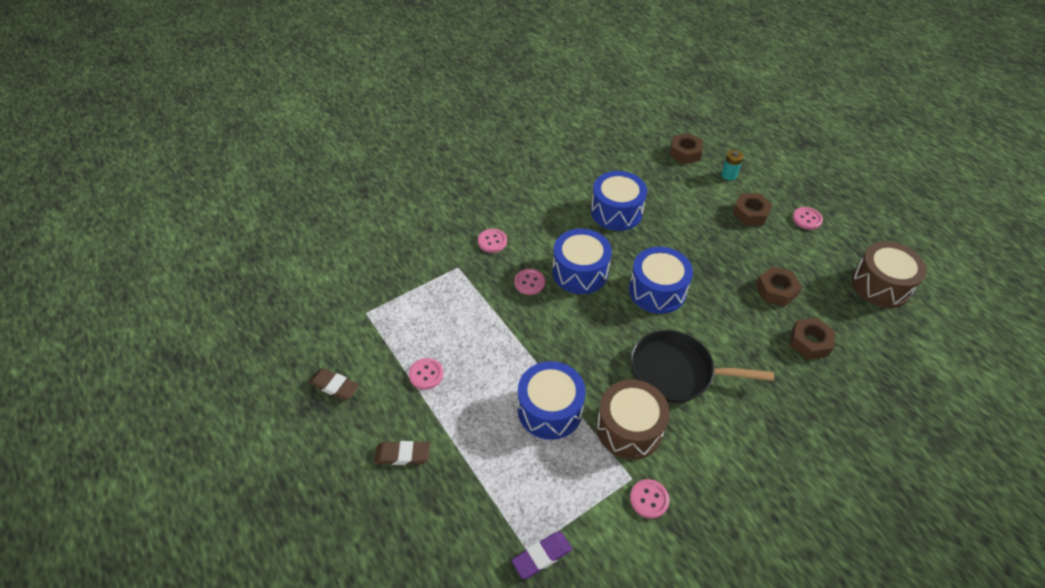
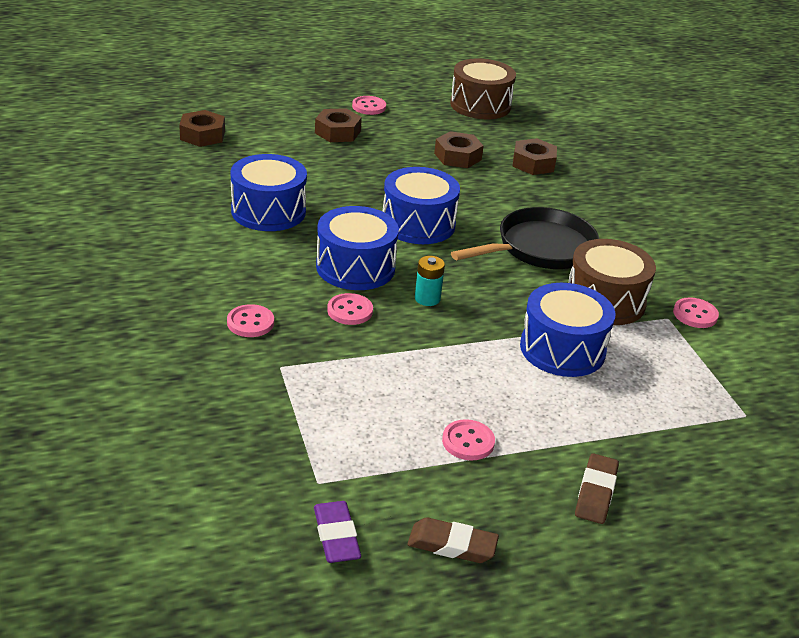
camera: 75 degrees left, 15 degrees down
brown eraser [309,368,359,401] -> brown eraser turned 60 degrees clockwise [407,517,499,563]
purple eraser [511,532,572,579] -> purple eraser moved to [314,501,361,563]
black pan [630,330,774,403] -> black pan turned 150 degrees counterclockwise [451,207,599,269]
turquoise battery [721,150,744,181] -> turquoise battery moved to [415,256,445,306]

